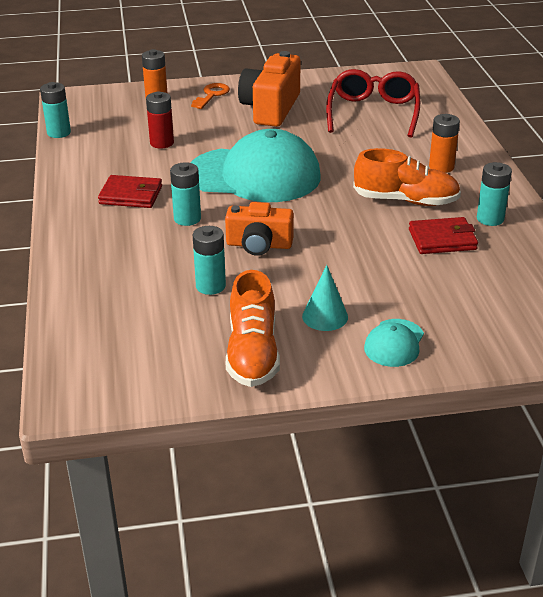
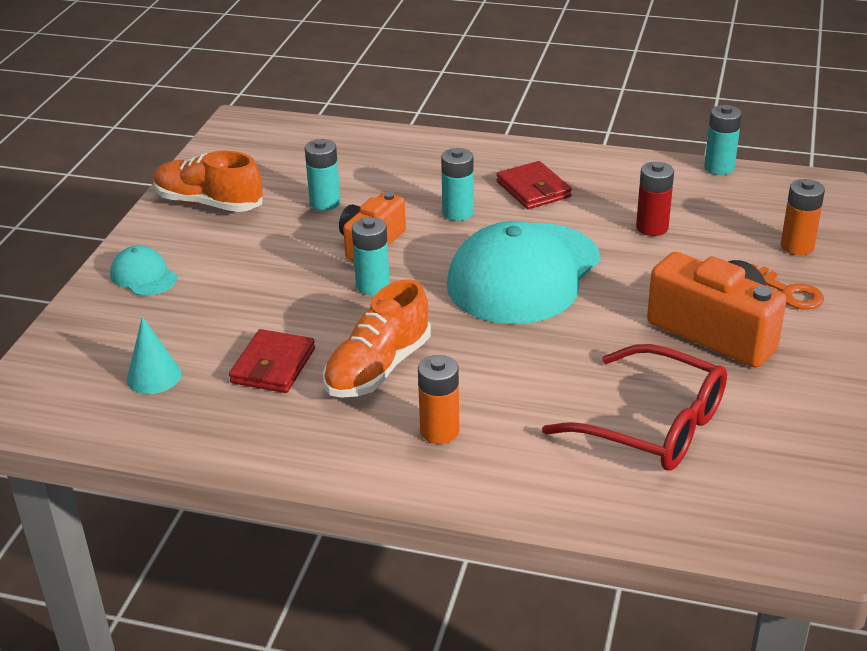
camera: 115 degrees right, 0 degrees up
red wallet [98,175,162,208] -> red wallet turned 60 degrees counterclockwise [497,161,572,209]
turquoise cone [302,265,348,331] -> turquoise cone moved to [127,317,181,394]
turquoise battery [477,162,512,226] -> turquoise battery moved to [352,217,390,295]

